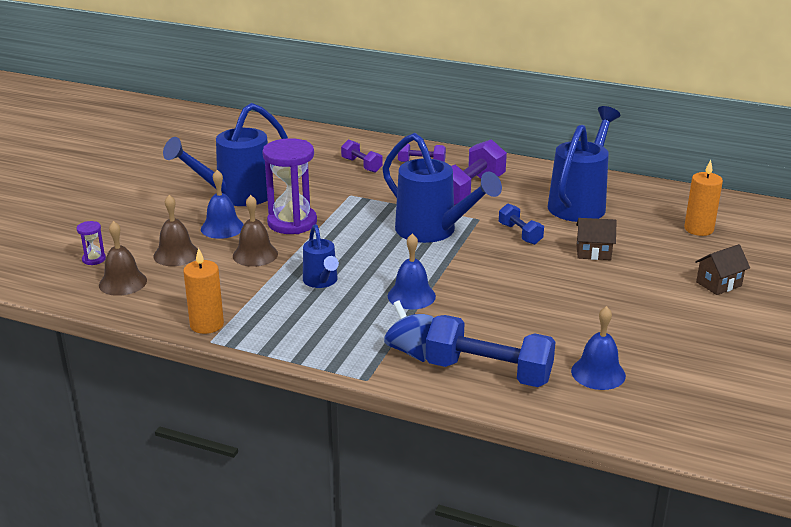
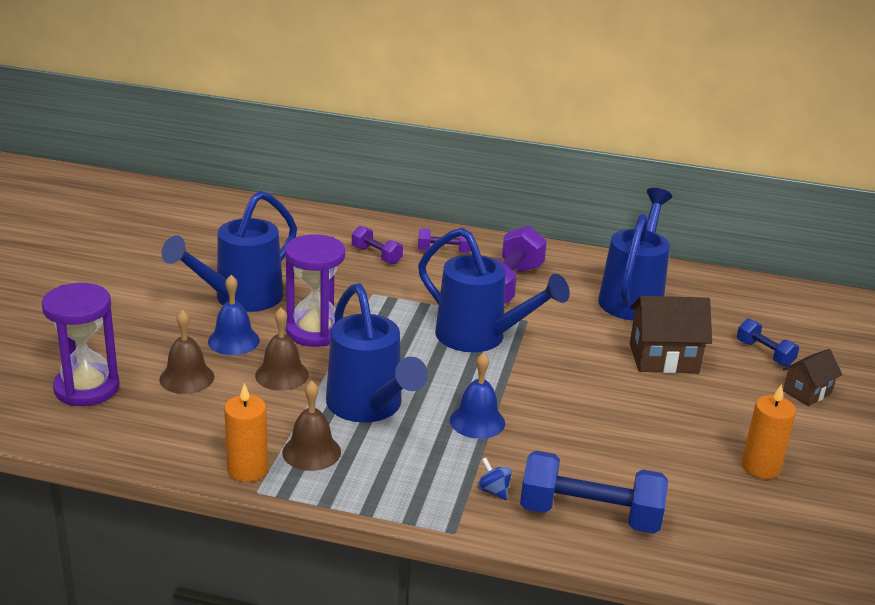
camera: 10 degrees left, 0 degrees up
purple hourglass [77,221,106,265] -> purple hourglass [42,283,120,406], size x2.28
brown bell [99,221,147,296] -> brown bell moved to [282,380,341,471]
blue watering can [303,224,339,288] -> blue watering can [326,283,428,423], size x1.86
blue spinning top [384,301,434,362] -> blue spinning top [477,458,512,500], size x0.60
blue dumbbell [499,203,544,245] -> blue dumbbell moved to [737,318,799,367]
blue bell [571,306,626,390] -> none
brown house [576,218,616,260] -> brown house [630,296,712,373], size x1.66
orange candle [684,160,723,236] -> orange candle moved to [742,384,796,479]

